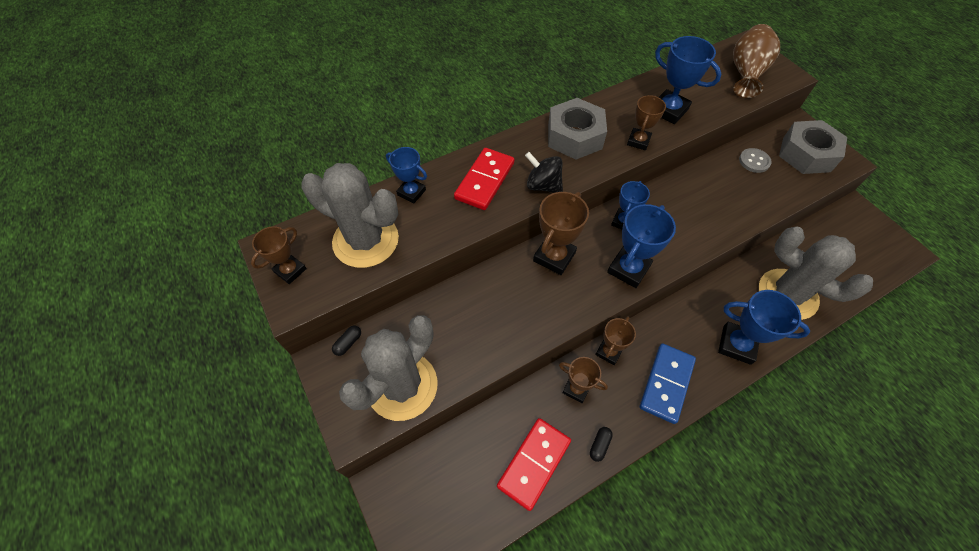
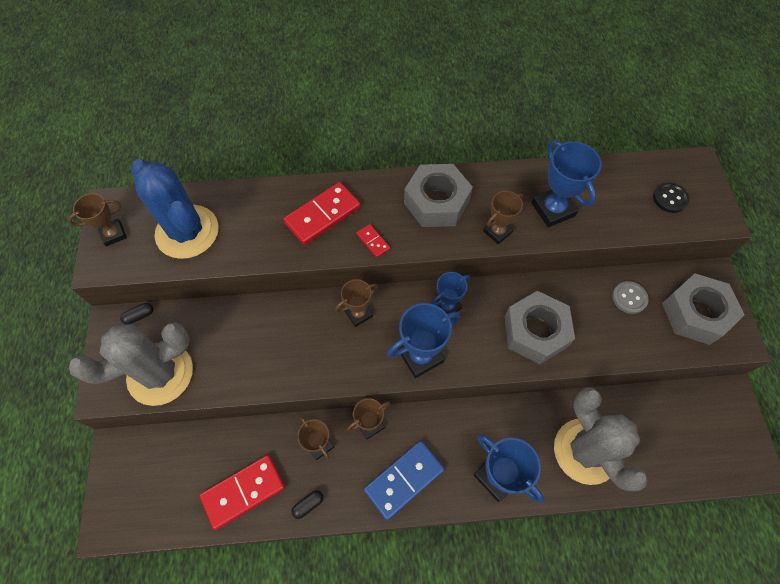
camera: 25 degrees right, 5 degrees up
grey cactus [301,163,399,268] -> blue cactus [131,159,219,259]
blue trophy [386,147,427,204] -> none
black spinning top [525,152,563,193] -> red domino [356,224,390,258]
brown trophy [533,192,589,275] -> brown trophy [335,279,378,327], size x0.64
brown vase [733,24,780,98] -> black button [653,183,689,213]
none -> grey nut [505,291,575,364]

